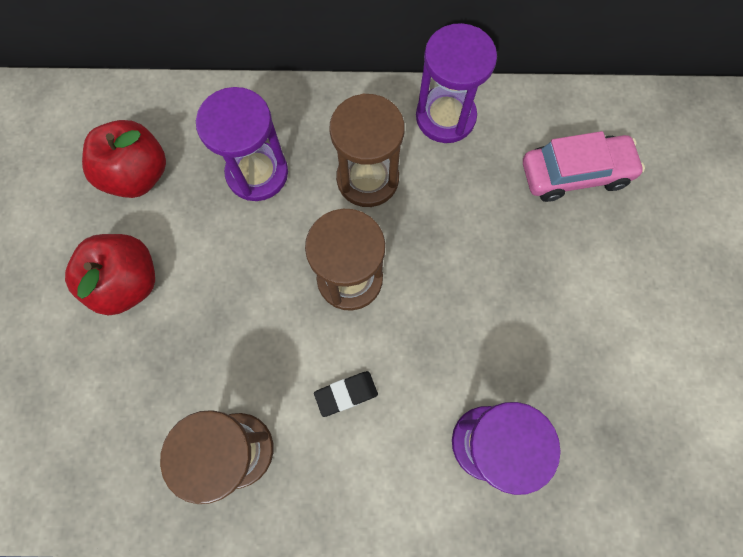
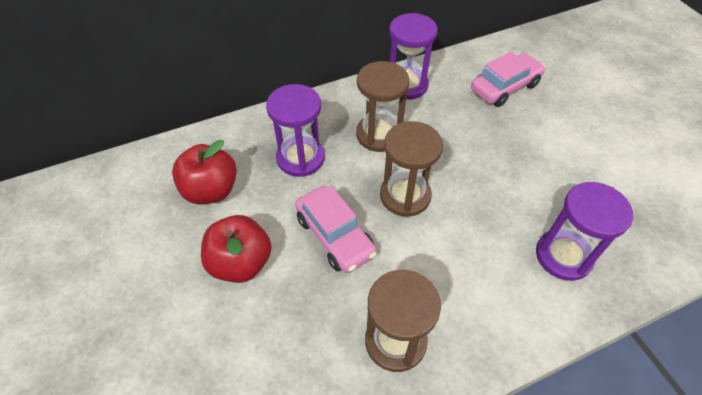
camera: 25 degrees left, 20 degrees down
black eraser [314,371,378,417] -> none
none -> pink car [295,186,377,273]

